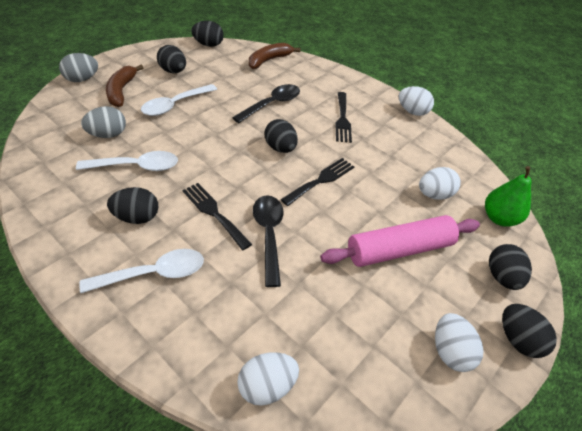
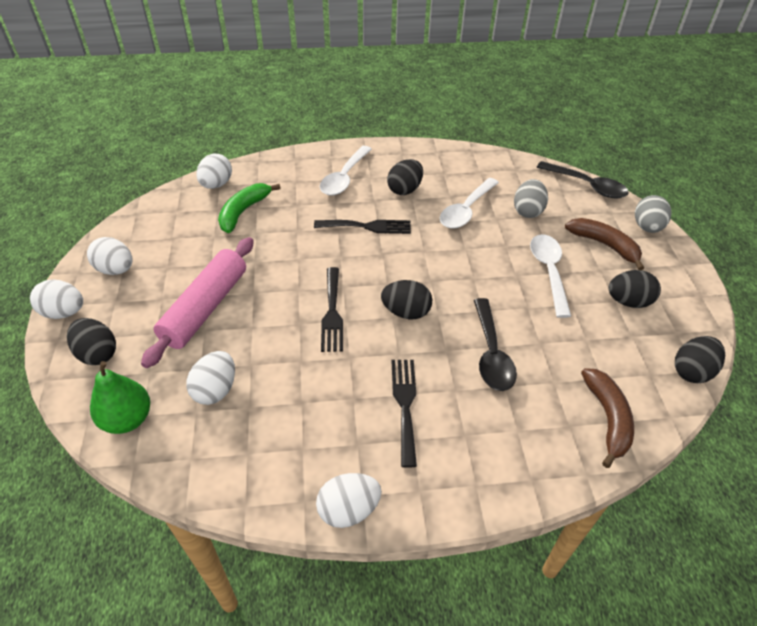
camera: 135 degrees right, 0 degrees up
black spoon [253,195,284,287] -> black spoon moved to [537,161,629,198]
black fork [335,92,352,143] -> black fork turned 45 degrees clockwise [392,360,417,468]
black egg [502,304,557,358] -> white egg [30,280,83,319]
none -> green banana [218,183,281,233]

